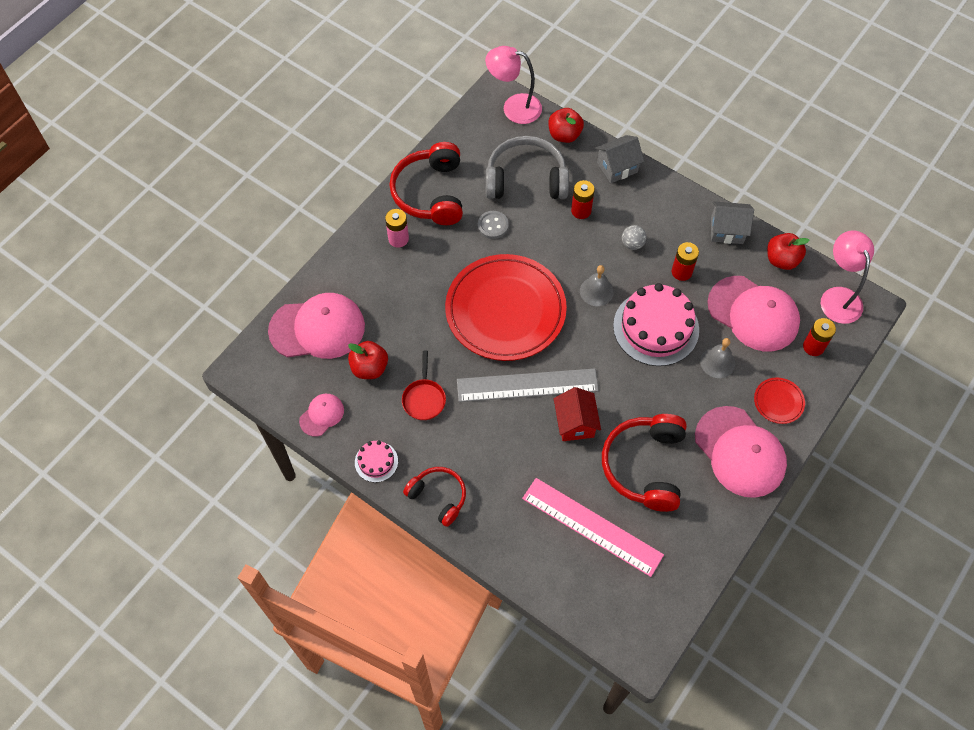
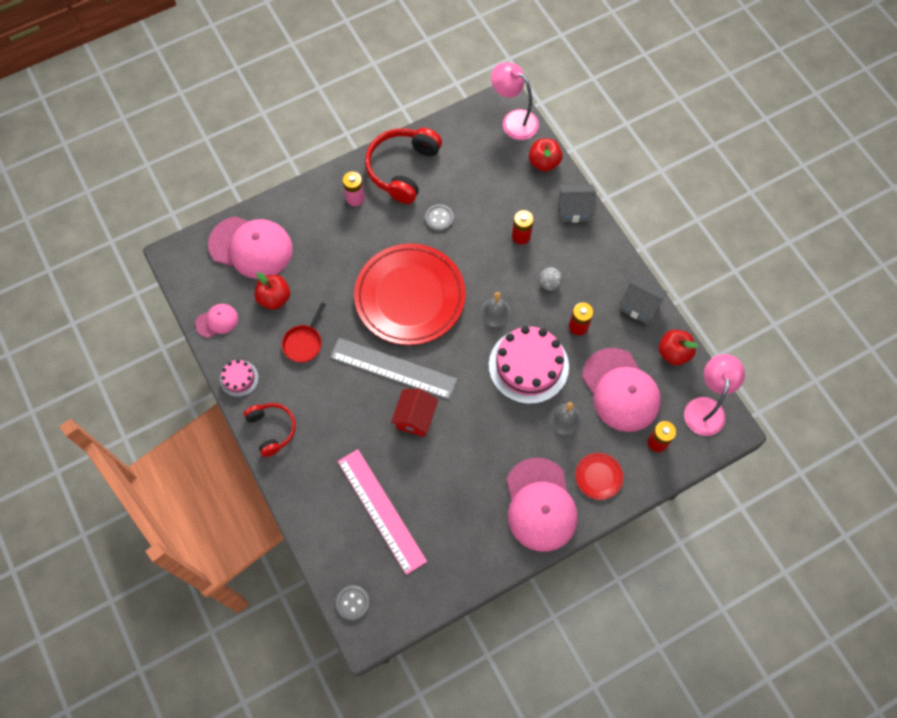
camera: 25 degrees right, 5 degrees up
grey headphones [486,136,569,199] -> none
red headphones [602,414,687,512] -> none
none -> grey button [336,585,370,620]

